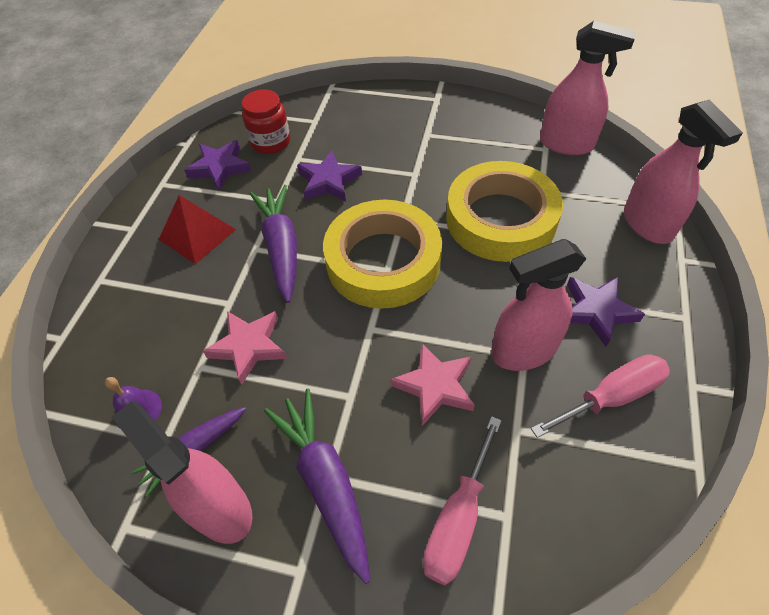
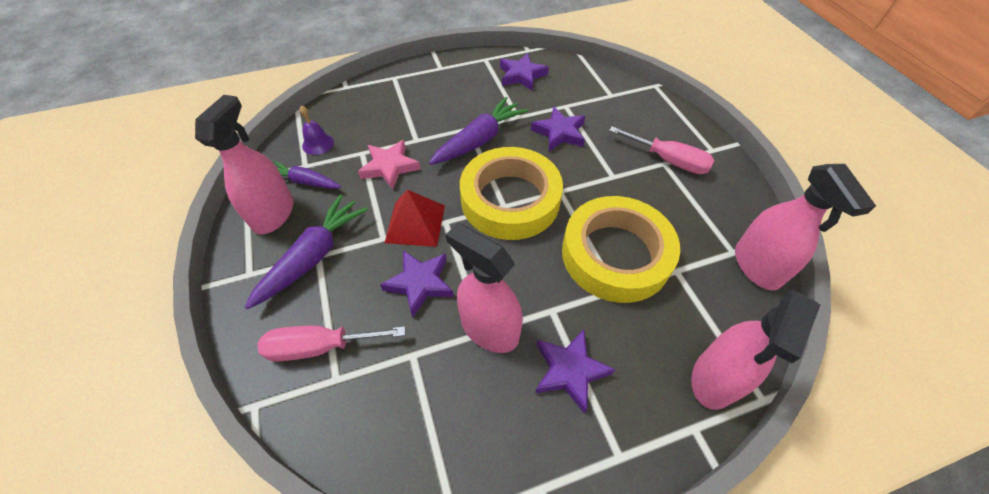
camera: 55 degrees right, 0 degrees up
red pyramid [159,195,236,264] -> red pyramid moved to [384,189,445,247]
red jar [242,90,290,154] -> none
pink star [390,342,475,426] -> purple star [380,250,454,317]
pink screwdriver [531,354,670,438] -> pink screwdriver moved to [609,126,714,174]

